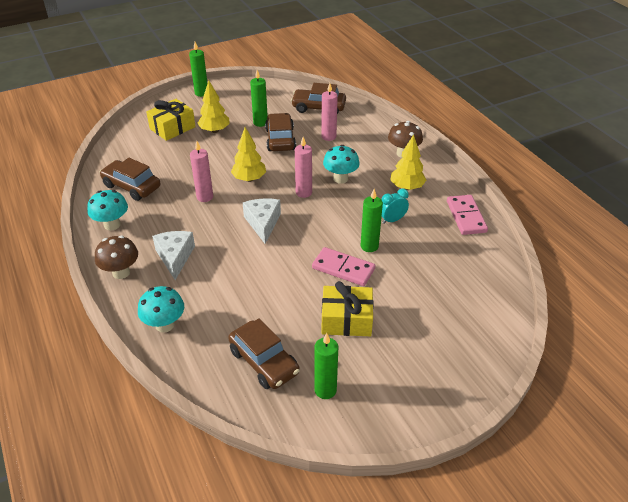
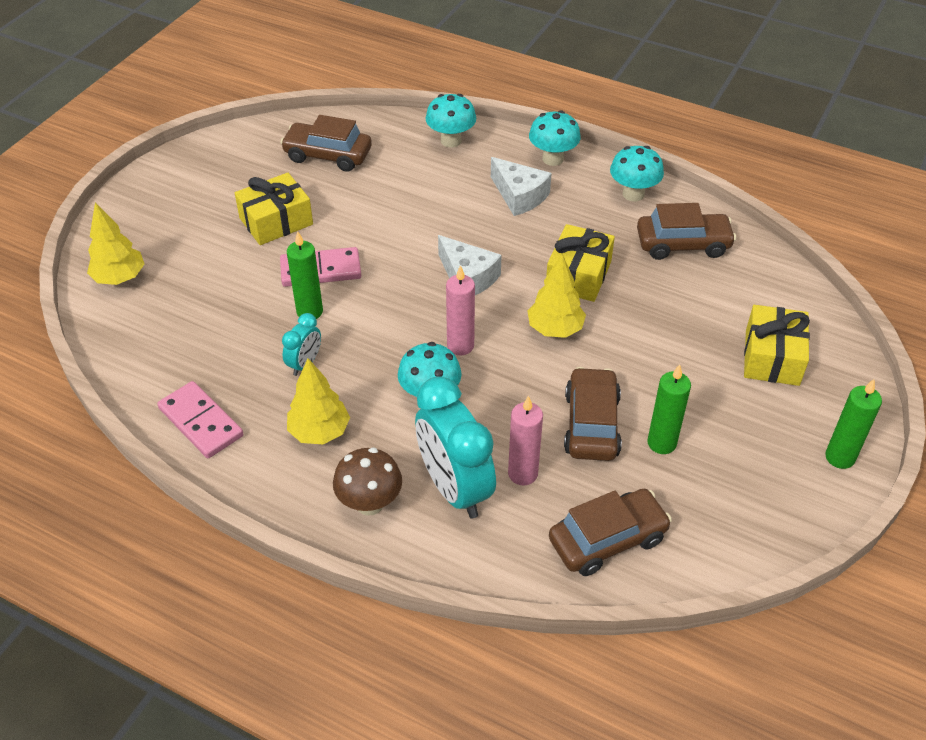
camera: 145 degrees right, 5 degrees up
brown mushroom [95,235,138,279] -> turquoise mushroom [529,110,581,166]
pink candle [190,141,213,202] -> yellow gift [546,224,615,302]
yellow tree [197,80,230,133] -> yellow tree moved to [87,202,144,285]
brown car [265,113,296,151] -> brown car turned 135 degrees counterclockwise [564,367,622,461]
green candle [314,333,338,399] -> none
none -> turquoise clock [415,377,496,518]

